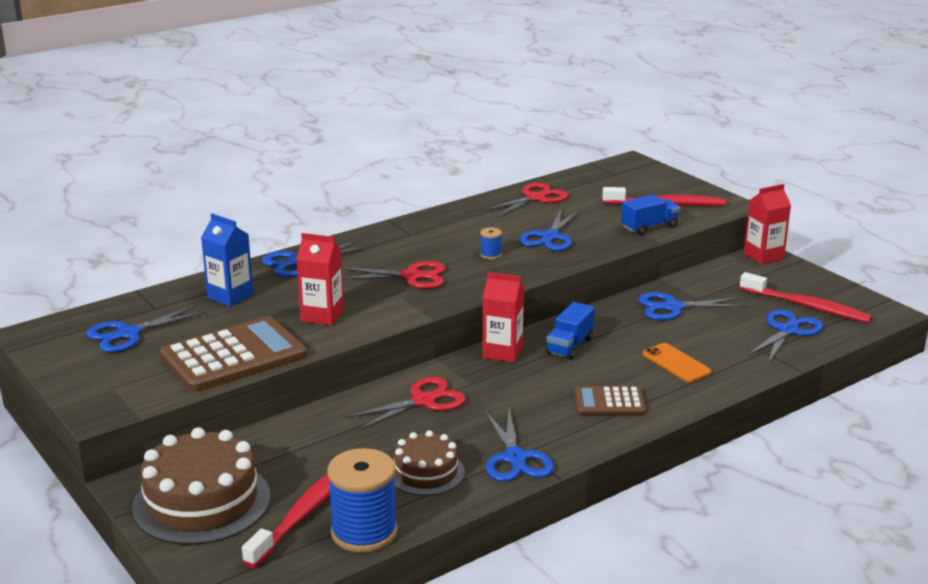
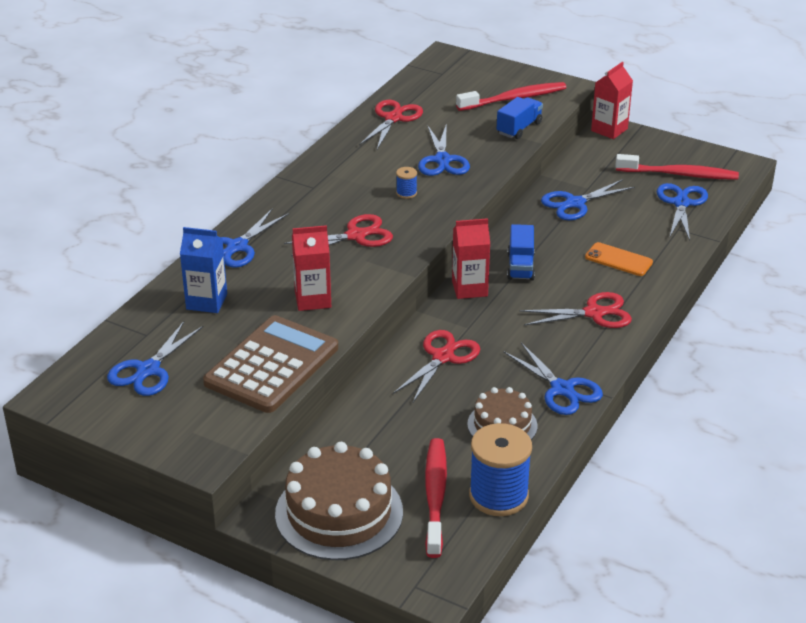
camera: 25 degrees left, 10 degrees up
brown calculator [574,386,646,415] -> red scissors [520,292,632,328]

